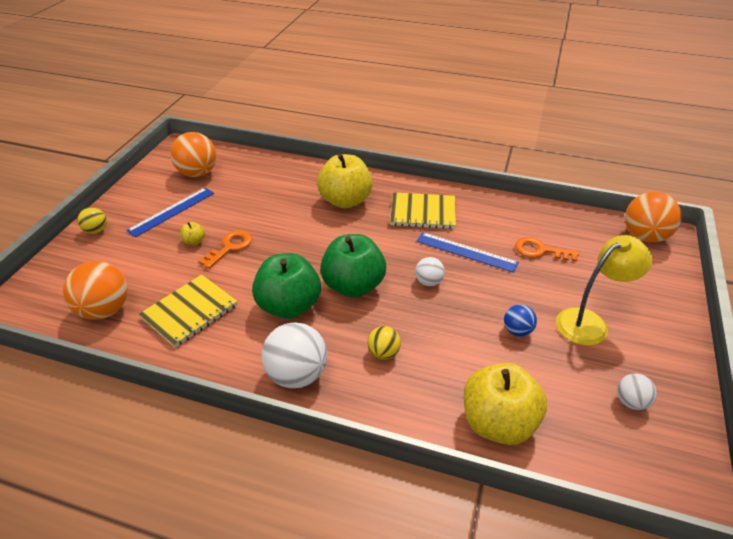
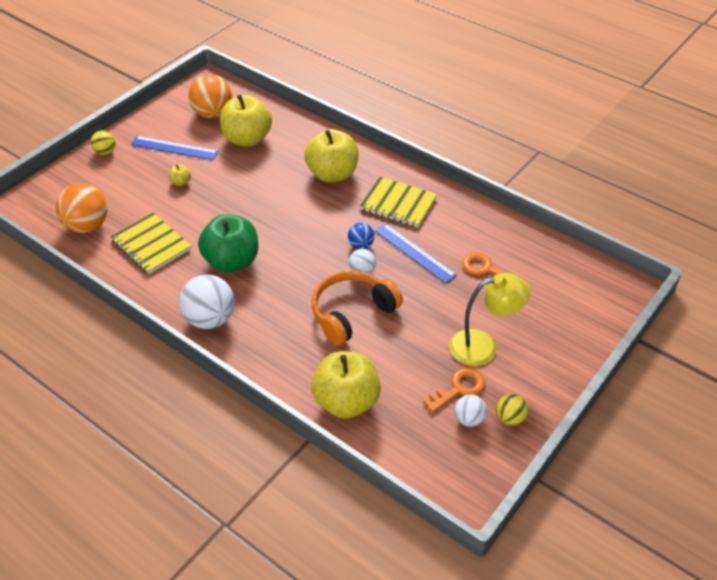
camera: 20 degrees right, 5 degrees up
blue ruler [126,188,214,237] -> blue ruler turned 45 degrees clockwise [131,136,219,160]
yellow notebook [139,274,238,348] -> yellow notebook turned 75 degrees clockwise [110,213,191,274]
orange key [199,230,252,269] -> orange key moved to [423,368,485,413]
green apple [320,234,386,298] -> none
yellow ball [368,326,401,360] -> yellow ball moved to [496,394,528,426]
blue ball [504,304,537,337] -> blue ball moved to [348,223,375,249]
orange ball [625,191,682,243] -> none
none -> yellow apple [220,94,272,147]
none -> orange headphones [312,271,403,346]

